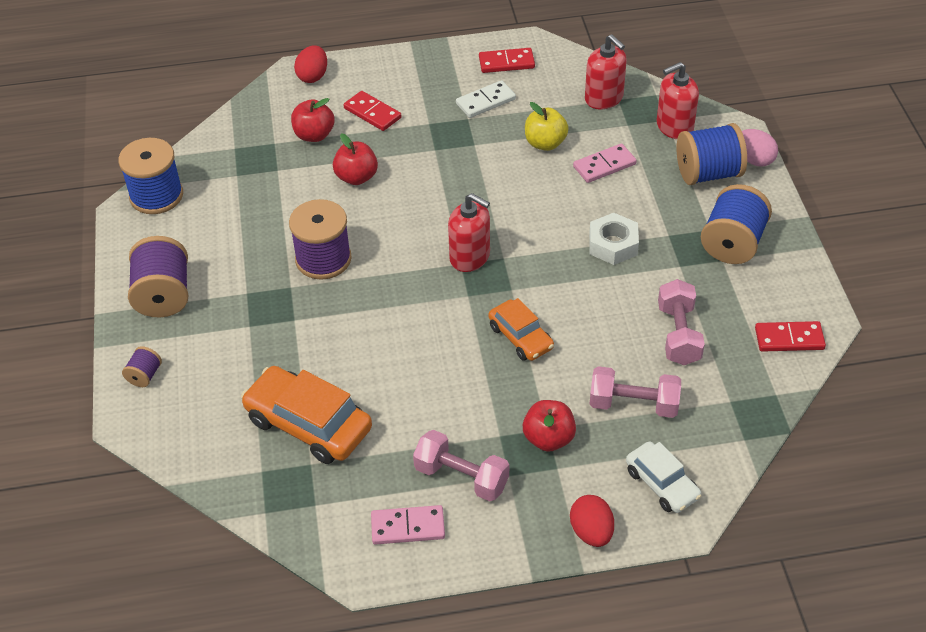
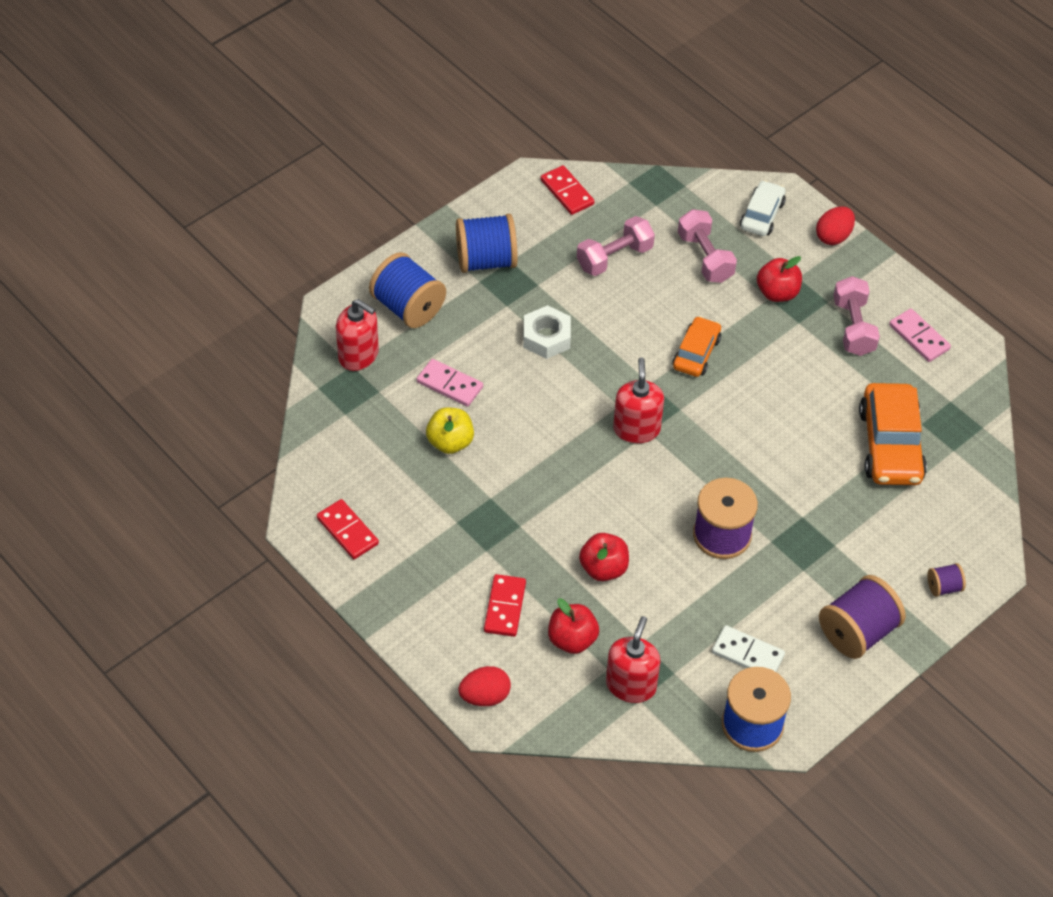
camera: 125 degrees left, 5 degrees up
white domino [456,80,516,118] -> white domino moved to [712,625,785,672]
red soap dispenser [585,34,627,110] -> red soap dispenser moved to [606,616,660,703]
pink egg [742,129,778,167] -> none

